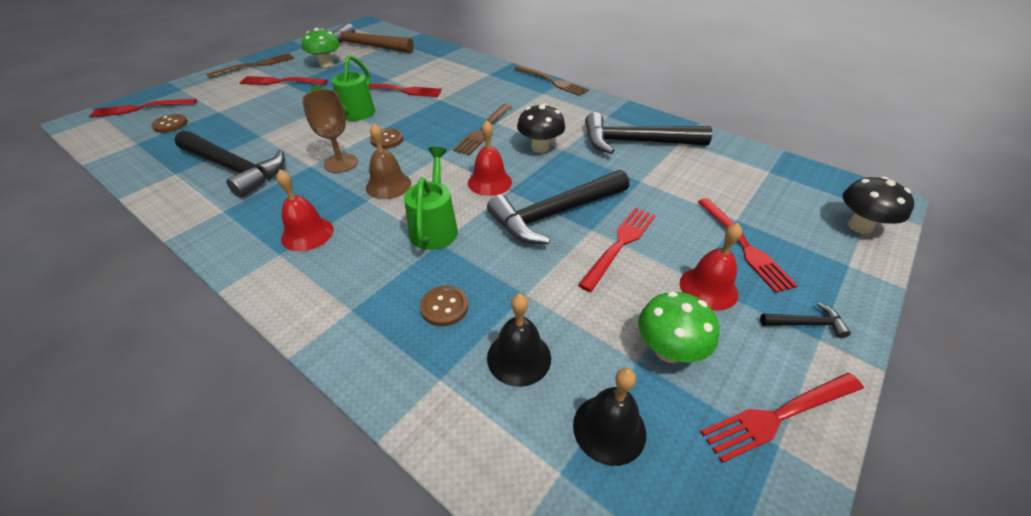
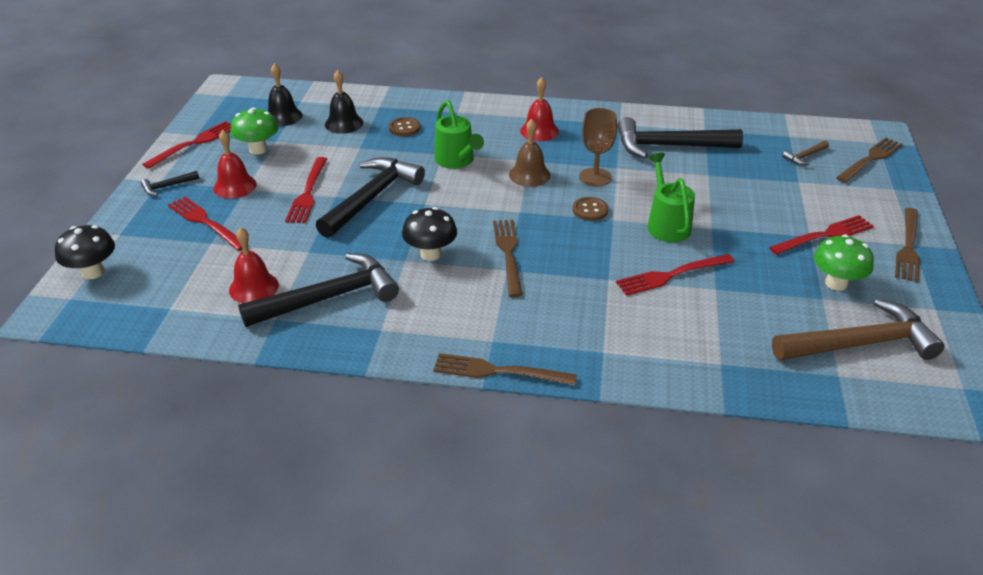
camera: 150 degrees right, 5 degrees down
red fork [89,99,197,118] -> brown fork [836,137,903,183]
brown button [151,114,188,133] -> brown hammer [782,140,829,165]
red bell [468,121,512,196] -> red bell moved to [229,227,279,303]

